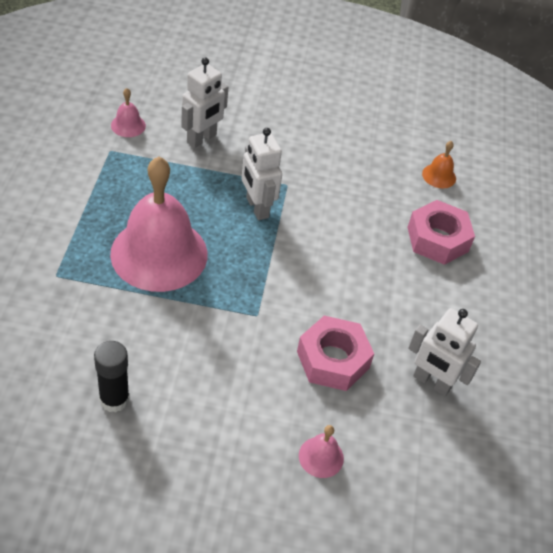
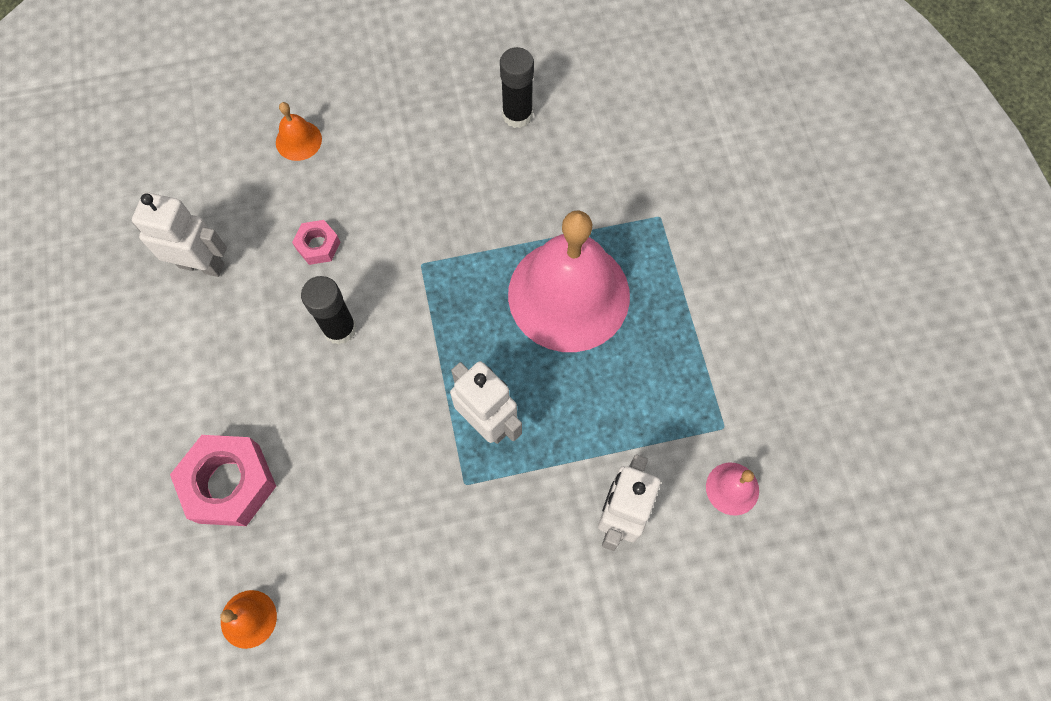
camera: 165 degrees right, 20 degrees up
pink nut [297,315,374,391] -> pink nut [292,220,340,265], size x0.52
pink bell [299,425,344,478] -> orange bell [276,102,322,161]
none -> black glue stick [301,276,357,345]

